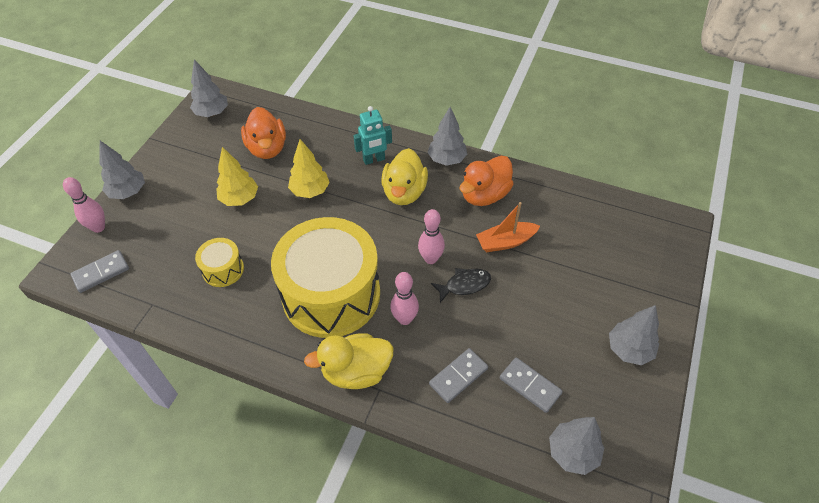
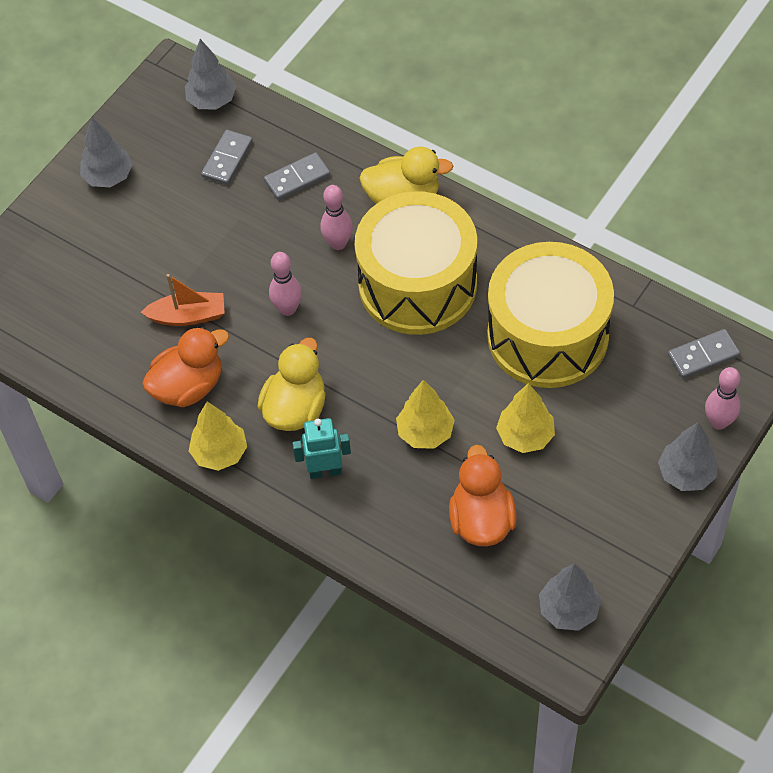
camera: 165 degrees left, 5 degrees up
yellow drum [195,238,244,287] -> yellow drum [487,242,614,388], size x2.31
grey tree [428,107,467,166] -> yellow tree [189,401,247,471]
black fish [431,268,491,303] -> none
grey domino [500,357,563,413] -> grey domino turned 60 degrees clockwise [201,130,253,185]

